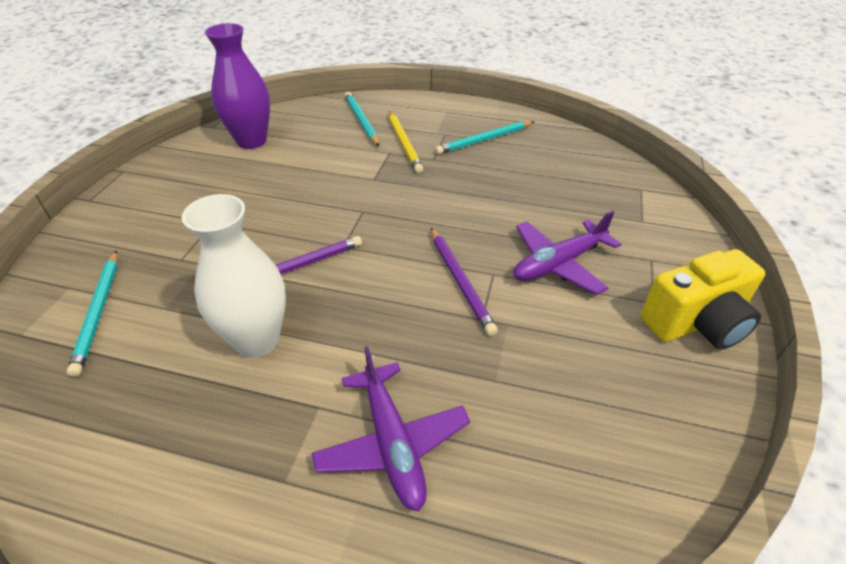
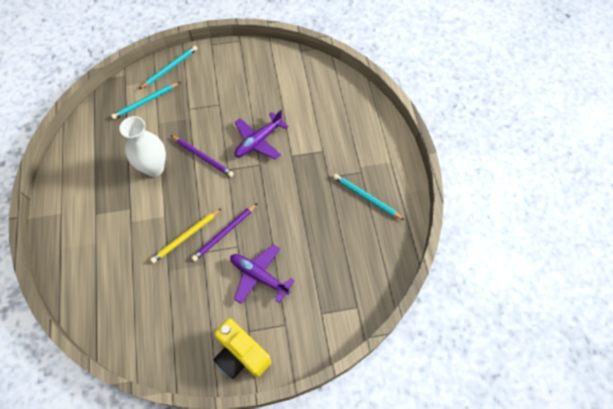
camera: 65 degrees right, 20 degrees up
purple vase [205,23,270,149] -> none
purple plane [312,346,470,512] -> purple plane moved to [234,110,288,160]
turquoise pencil [345,92,379,146] -> turquoise pencil moved to [139,45,198,89]
yellow pencil [389,111,423,173] -> yellow pencil moved to [150,208,222,263]

